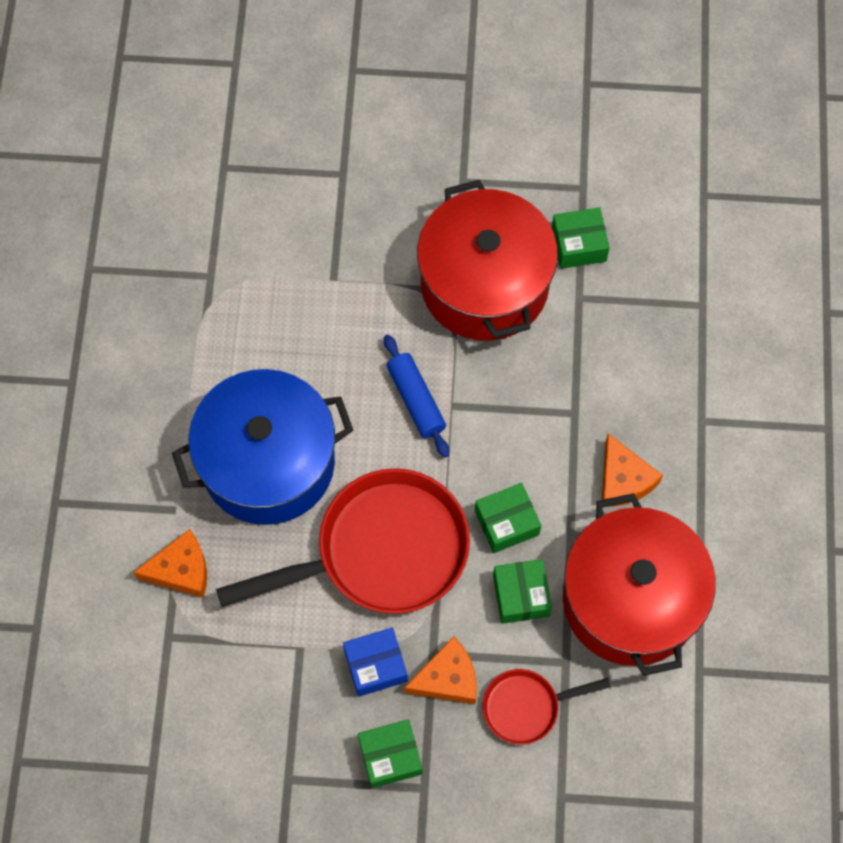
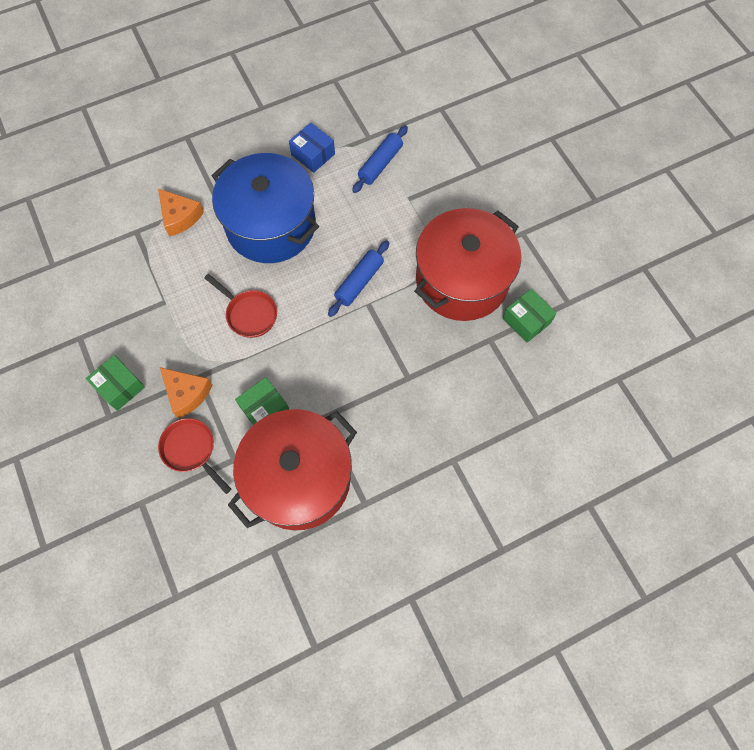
camera: 60 degrees right, 0 degrees up
red pan [216,468,470,614] -> red pan [204,274,277,338], size x0.49
blue box [343,628,408,697] -> blue box moved to [289,123,335,173]
green box [475,483,541,553] -> none
orange cheese [602,434,663,506] -> none
none -> blue rolling pin [352,126,408,193]

